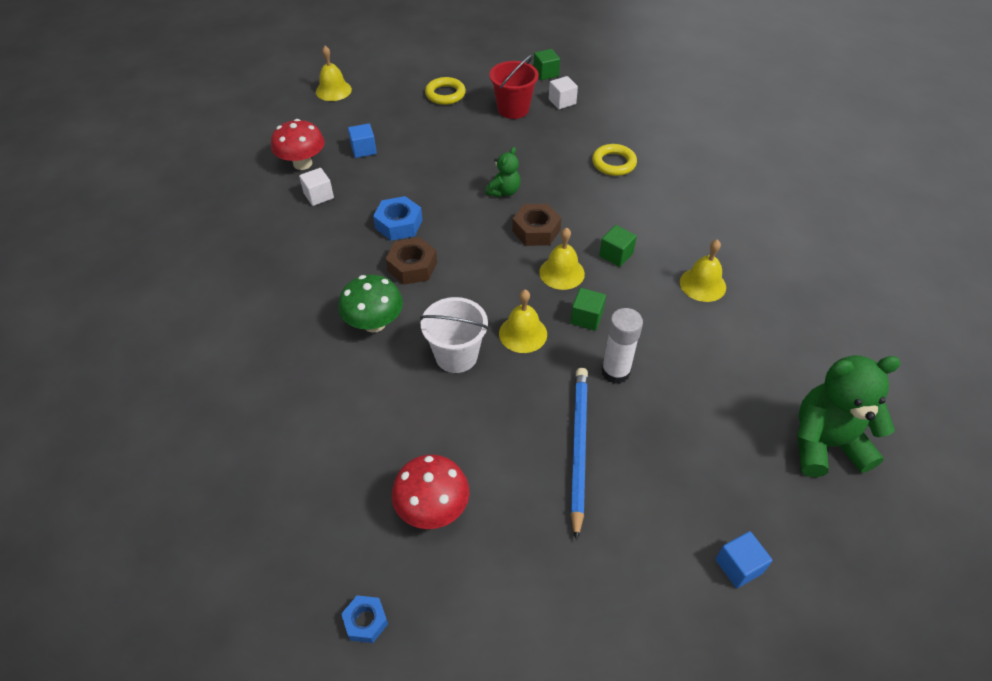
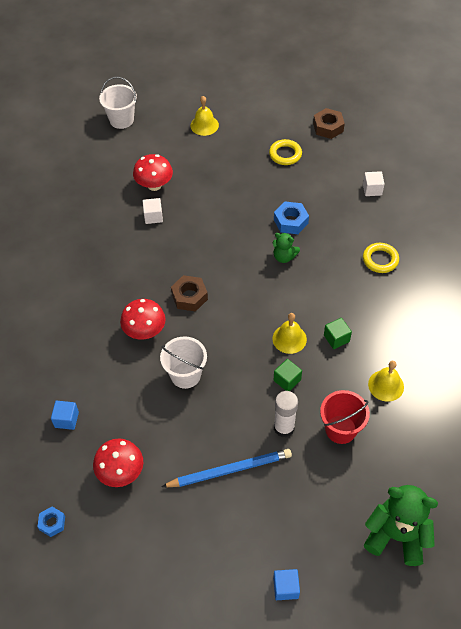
camera: 25 degrees right, 5 degrees up
green mushroom [338,275,403,333] -> red mushroom [120,299,166,340]
blue cube [348,123,377,158] -> blue cube moved to [51,401,79,430]
blue nut [373,196,422,241] -> blue nut moved to [274,201,309,234]
green teddy bear [485,147,521,197] -> green teddy bear turned 60 degrees clockwise [273,233,300,263]
red bucket [489,55,539,119] -> red bucket moved to [320,390,370,444]
yellow bell [499,290,547,353] -> none
brown nut [512,204,562,246] -> brown nut moved to [313,108,345,139]
green cube [533,49,560,80] -> none
blue pencil [571,368,588,541] -> blue pencil turned 45 degrees clockwise [162,449,292,487]
none -> white bucket [99,77,137,129]

